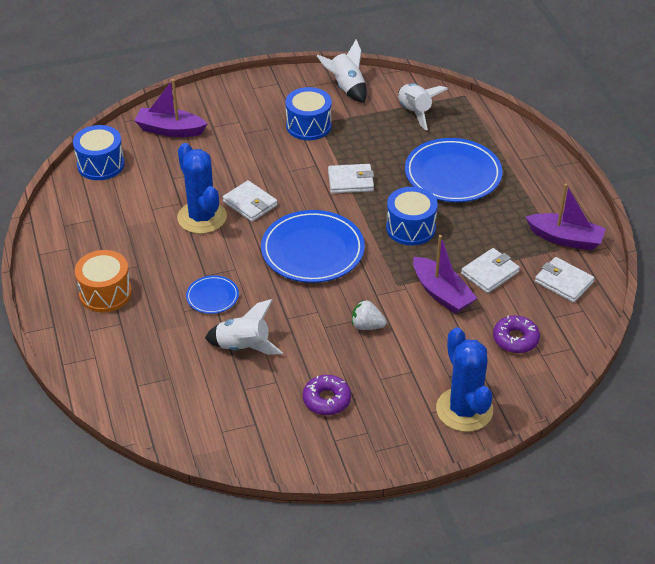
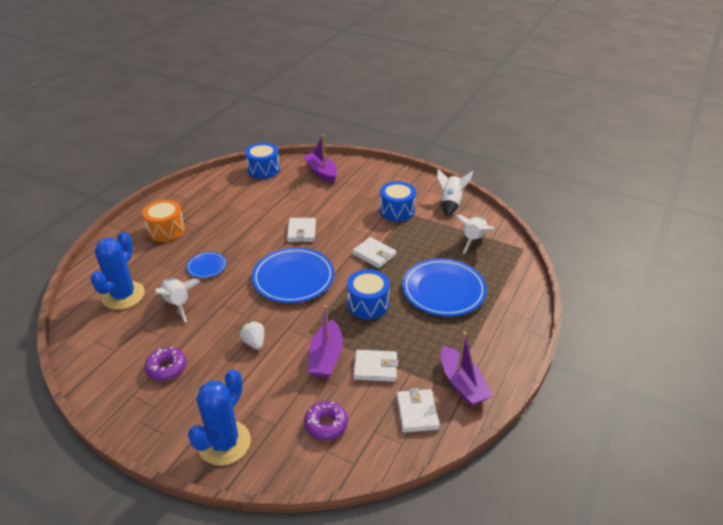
camera: 45 degrees right, 5 degrees down
blue cactus [177,143,227,234] -> blue cactus moved to [90,232,145,310]

